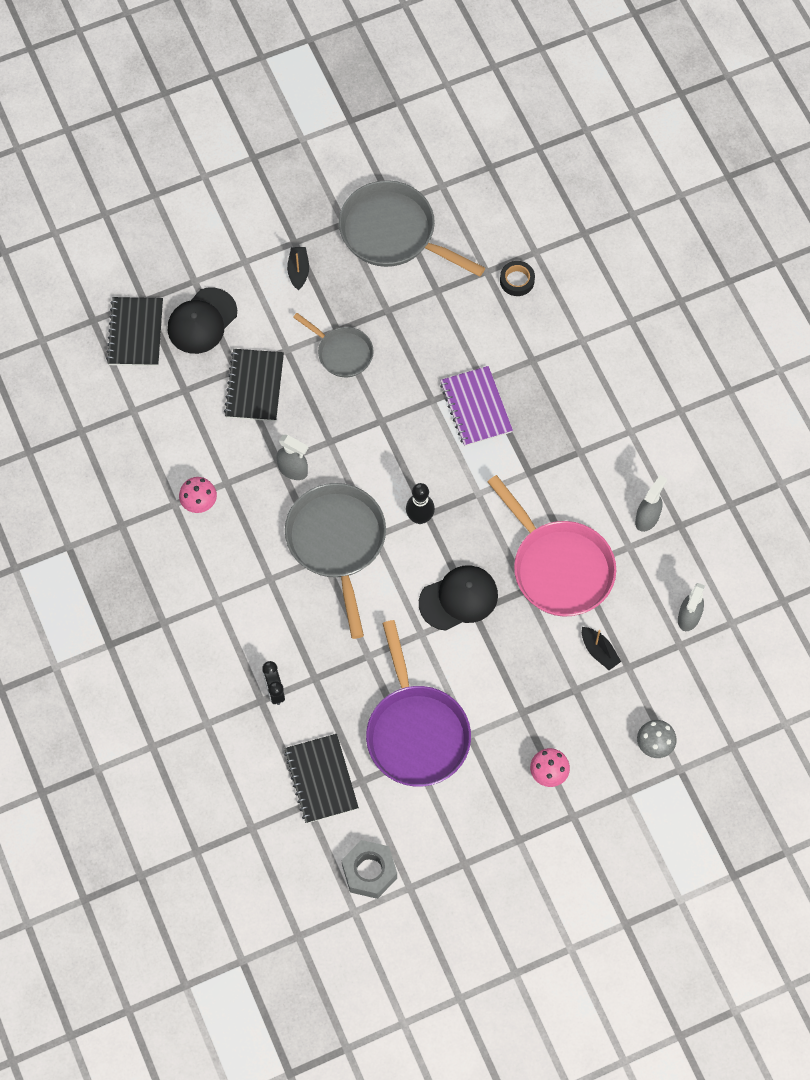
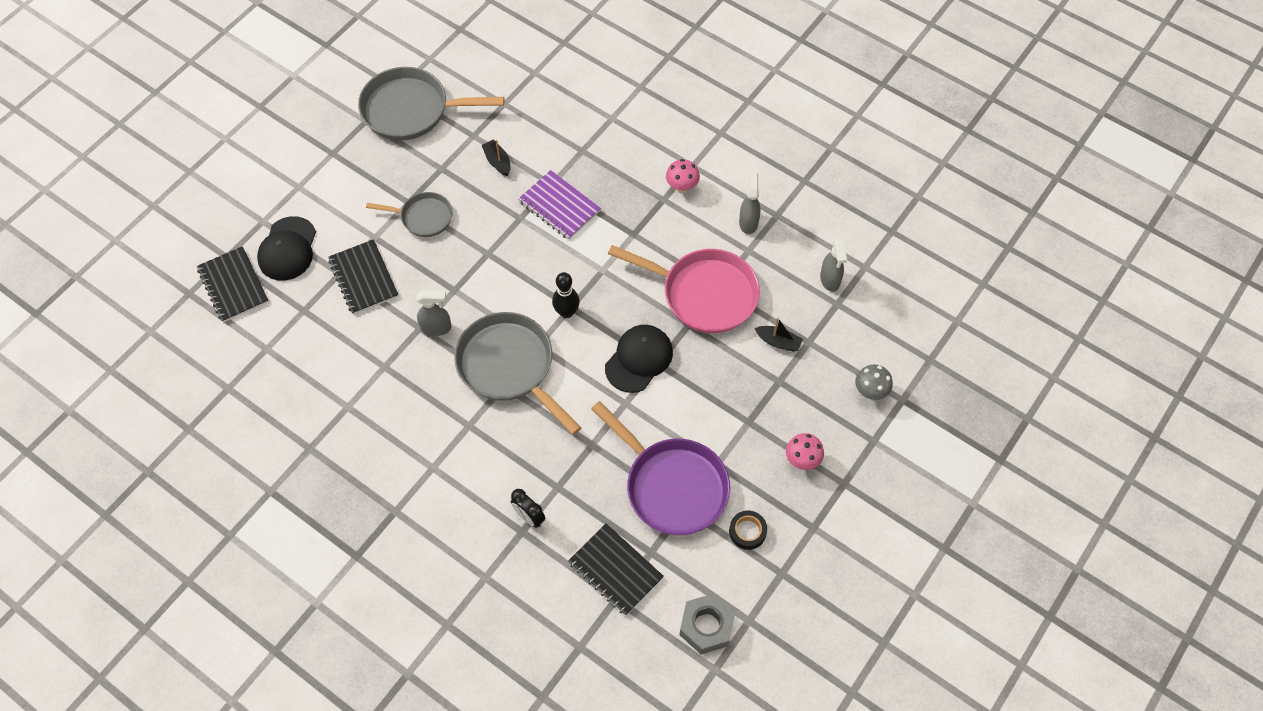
camera: 30 degrees left, 5 degrees down
pink mushroom [179,477,217,513] -> pink mushroom moved to [666,159,700,193]
black boat [287,247,309,291] -> black boat moved to [482,139,510,176]
black tape [500,261,535,296] -> black tape moved to [729,511,767,550]

